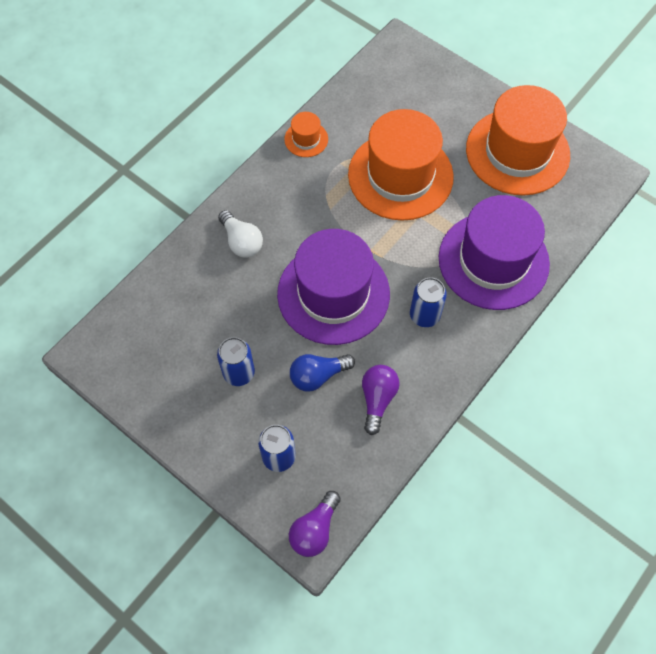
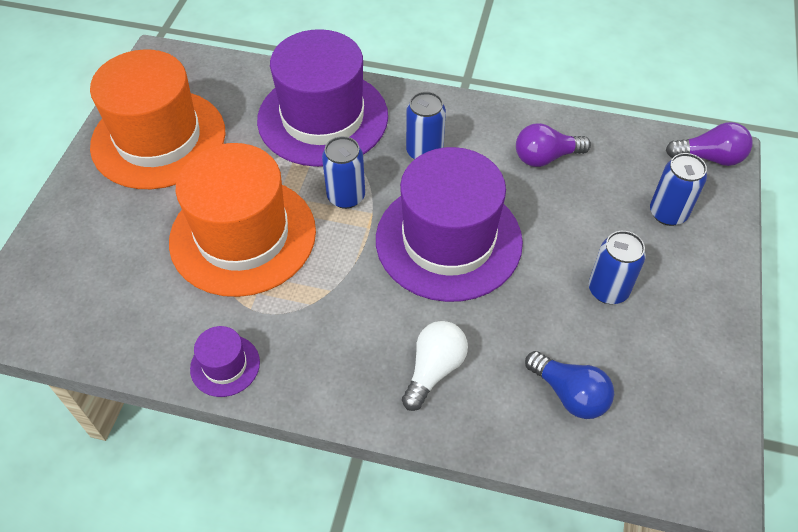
camera: 115 degrees left, 10 degrees down
orange hat [284,112,328,157] -> purple hat [190,326,260,397]
blue light bulb [290,354,355,392] -> blue light bulb moved to [525,351,614,419]
none -> blue can [322,136,365,209]

